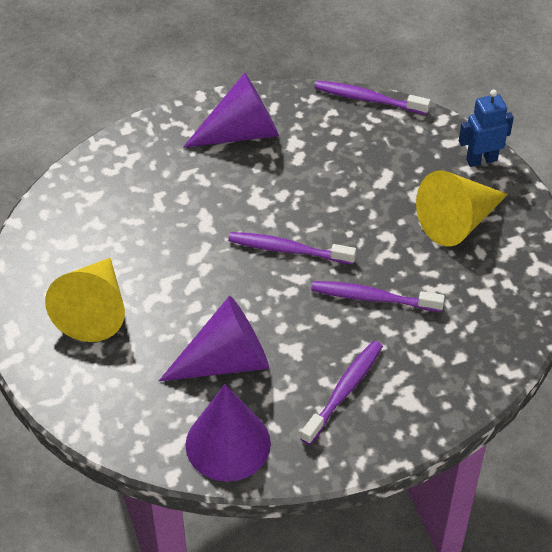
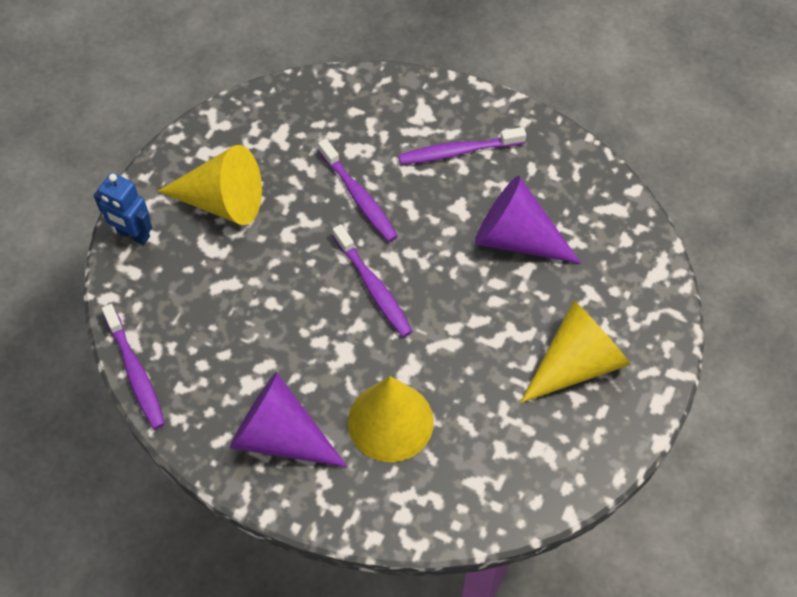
camera: 135 degrees left, 10 degrees up
purple cone [185,384,271,482] -> none
none -> yellow cone [348,376,434,462]

